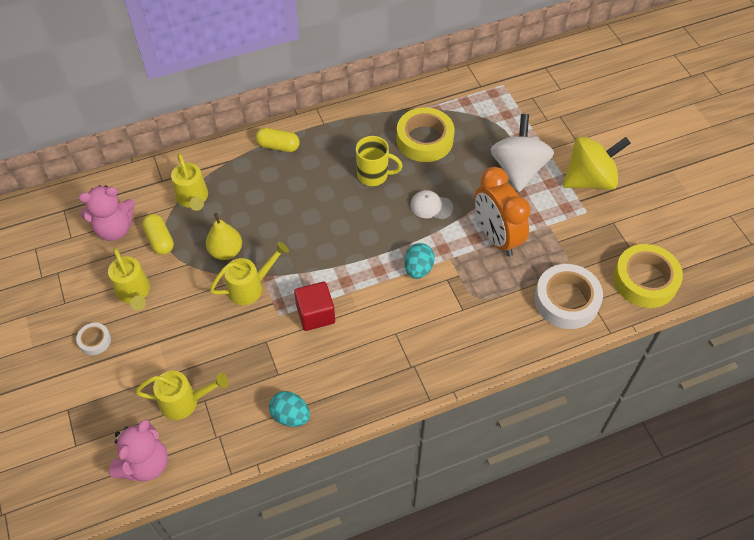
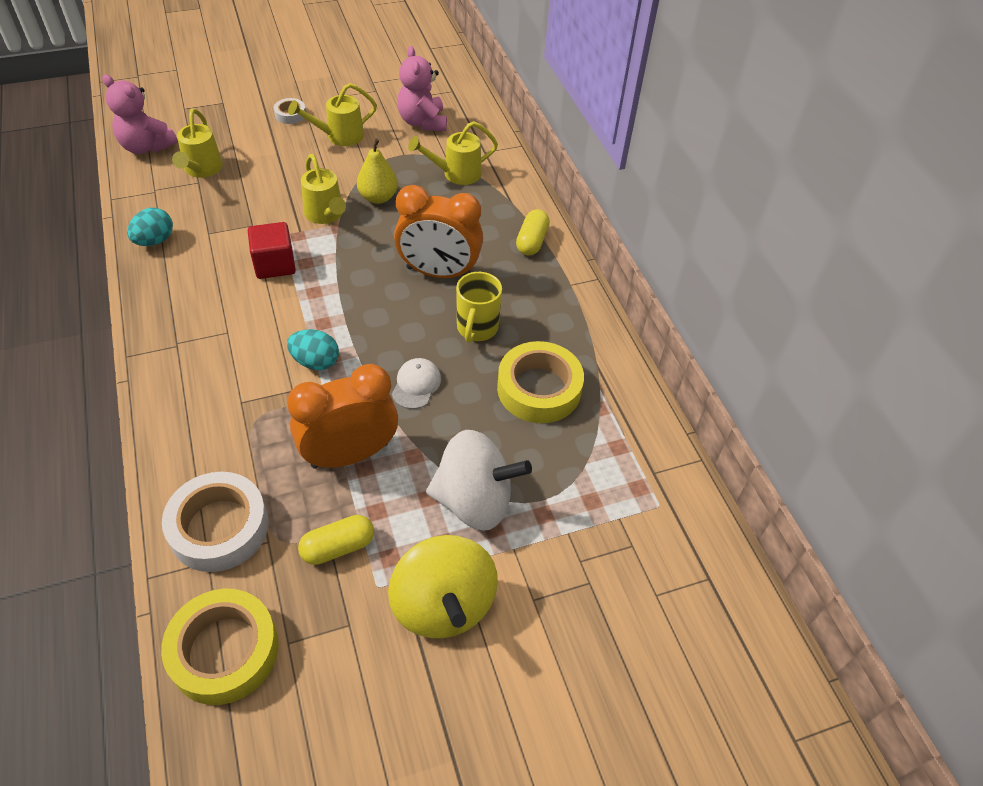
camera: 90 degrees right, 5 degrees down
yellow capsule [142,214,174,255] -> yellow capsule moved to [298,515,374,565]
none -> orange clock [394,185,483,278]

